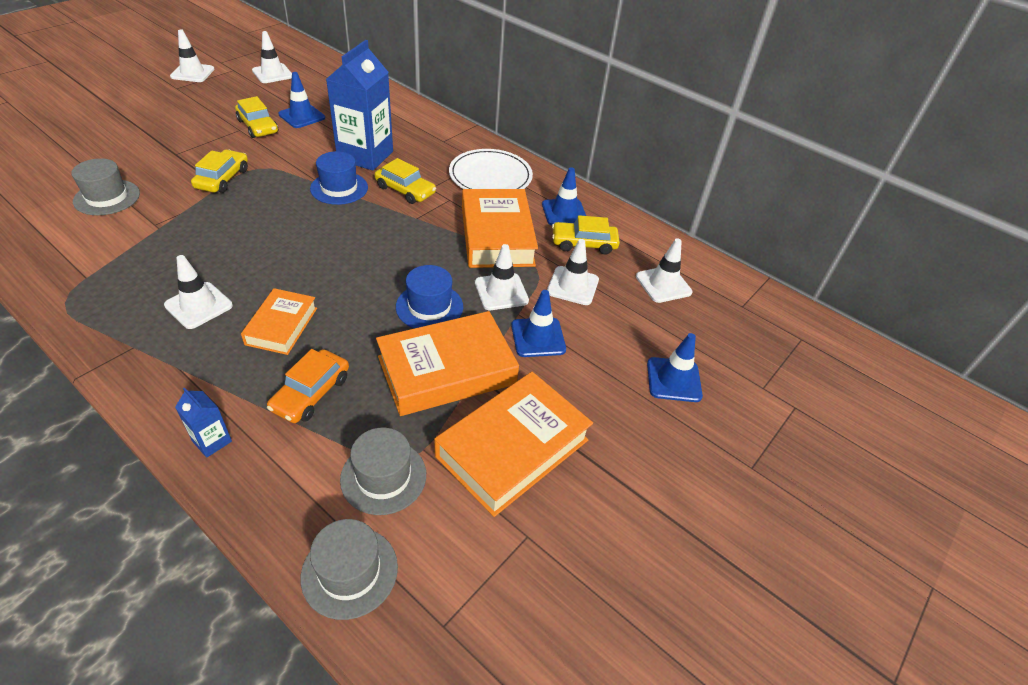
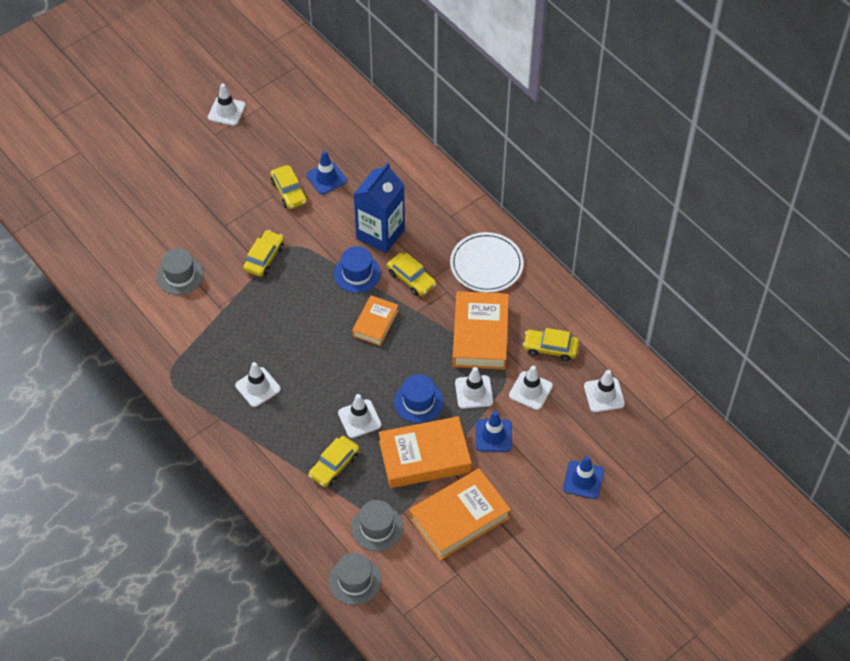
camera: 15 degrees right, 10 degrees up
blue carton [175,387,232,458] -> none
orange book [241,288,317,355] -> orange book moved to [352,295,398,346]
white traffic cone [252,31,292,83] -> white traffic cone moved to [338,394,382,438]
orange car [267,349,349,423] -> yellow car [308,436,360,487]
blue traffic cone [542,167,586,225] -> none

